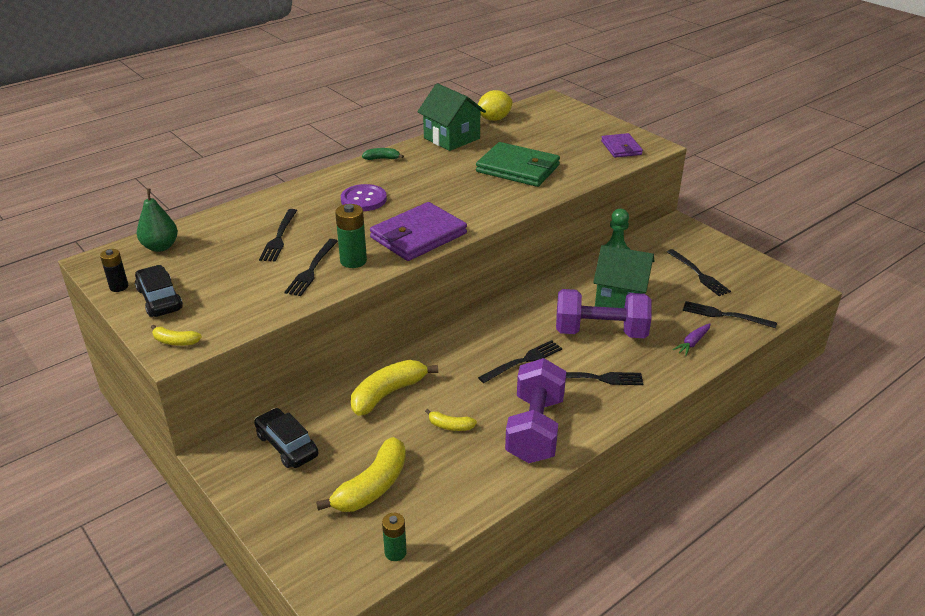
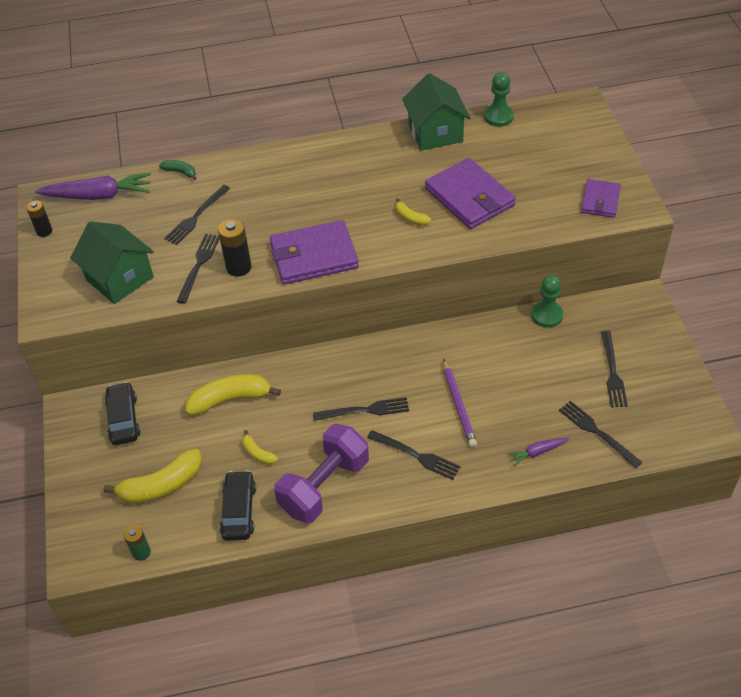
camera: 30 degrees right, 15 degrees up
black car [135,265,183,317] -> black car moved to [219,470,256,541]
green pear [137,189,178,252] -> purple carrot [35,173,151,200]
yellow banana [151,325,202,346] -> yellow banana moved to [396,198,431,226]
black fork [285,239,338,296] -> black fork turned 150 degrees clockwise [176,234,220,304]
green battery [335,204,367,268] -> black battery [218,219,252,277]
purple button [341,184,387,211] -> none
green banana [362,148,404,160] -> green banana moved to [159,160,196,180]
green wallet [476,142,560,187] -> purple wallet [425,158,516,229]
yellow lemon [478,90,513,121] -> green pawn [484,72,514,127]
purple dumbbell [556,289,652,338] -> purple pencil [443,359,477,448]
green house [593,245,654,308] -> green house moved to [70,221,154,304]

